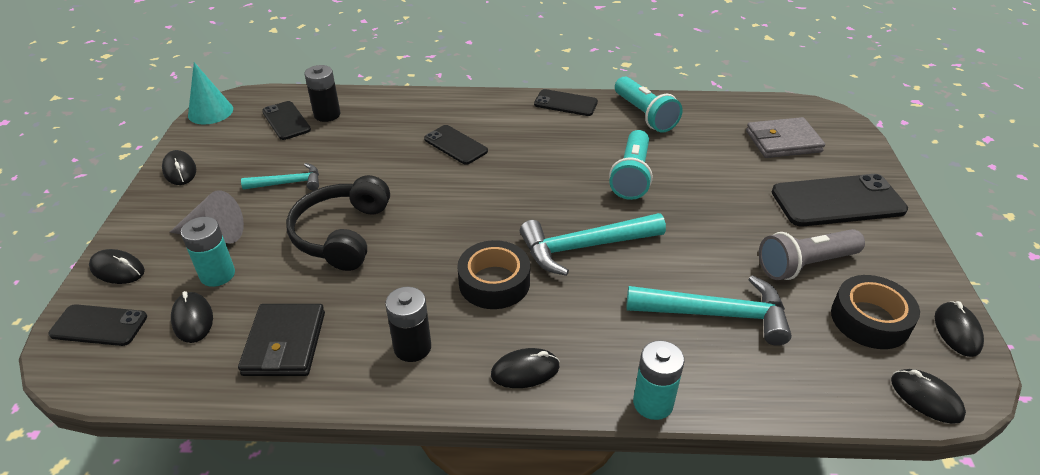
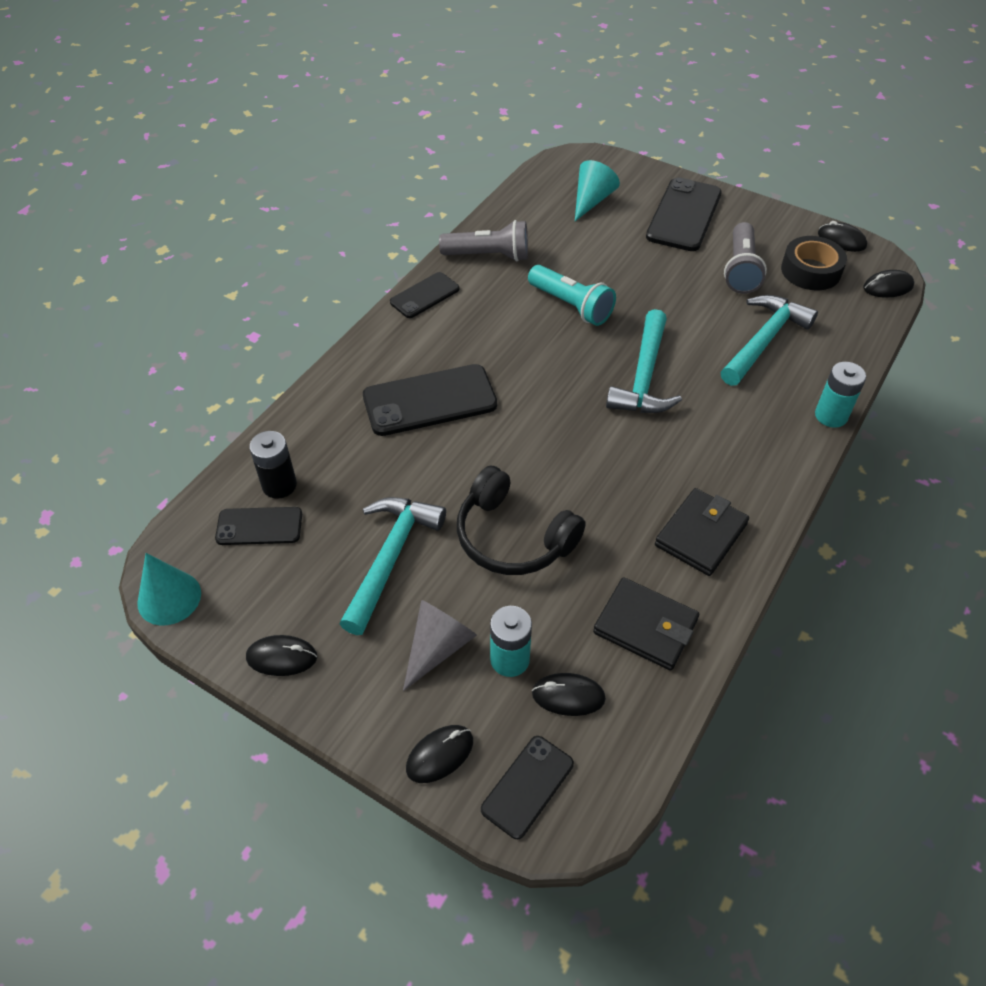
camera: 60 degrees left, 10 degrees up
turquoise hammer [241,163,319,190] -> turquoise hammer [339,497,446,635], size x1.72
black battery [385,287,431,362] -> black wallet [655,488,749,576]
black phone [424,125,488,165] -> black phone [363,364,497,436], size x1.70
black tape [457,240,530,309] -> none
black mouse [491,348,560,388] -> none
turquoise flashlight [615,77,683,132] -> grey flashlight [439,220,528,261]
grey wallet [746,117,825,158] -> turquoise cone [575,160,620,221]

